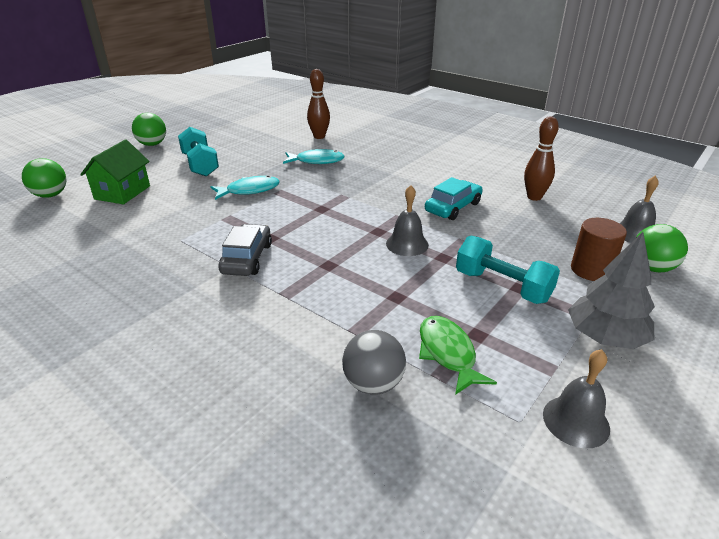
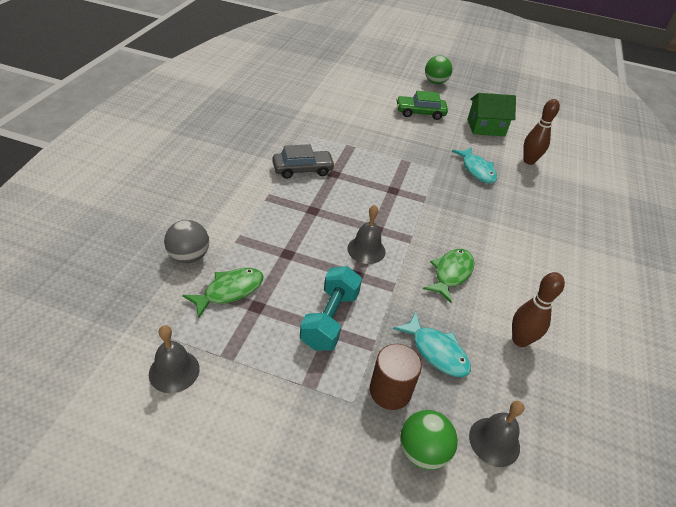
camera: 65 degrees right, 10 degrees up
green ball [22,158,67,198] -> none
green house [80,139,150,204] -> green house moved to [467,93,516,136]
turquoise dumbbell [178,127,219,177] -> green car [396,91,448,120]
turquoise fish [210,175,279,200] -> turquoise fish moved to [393,312,471,377]
turquoise car [425,177,483,220] -> green fish [423,249,474,303]
grey tree [568,232,655,349] -> none

